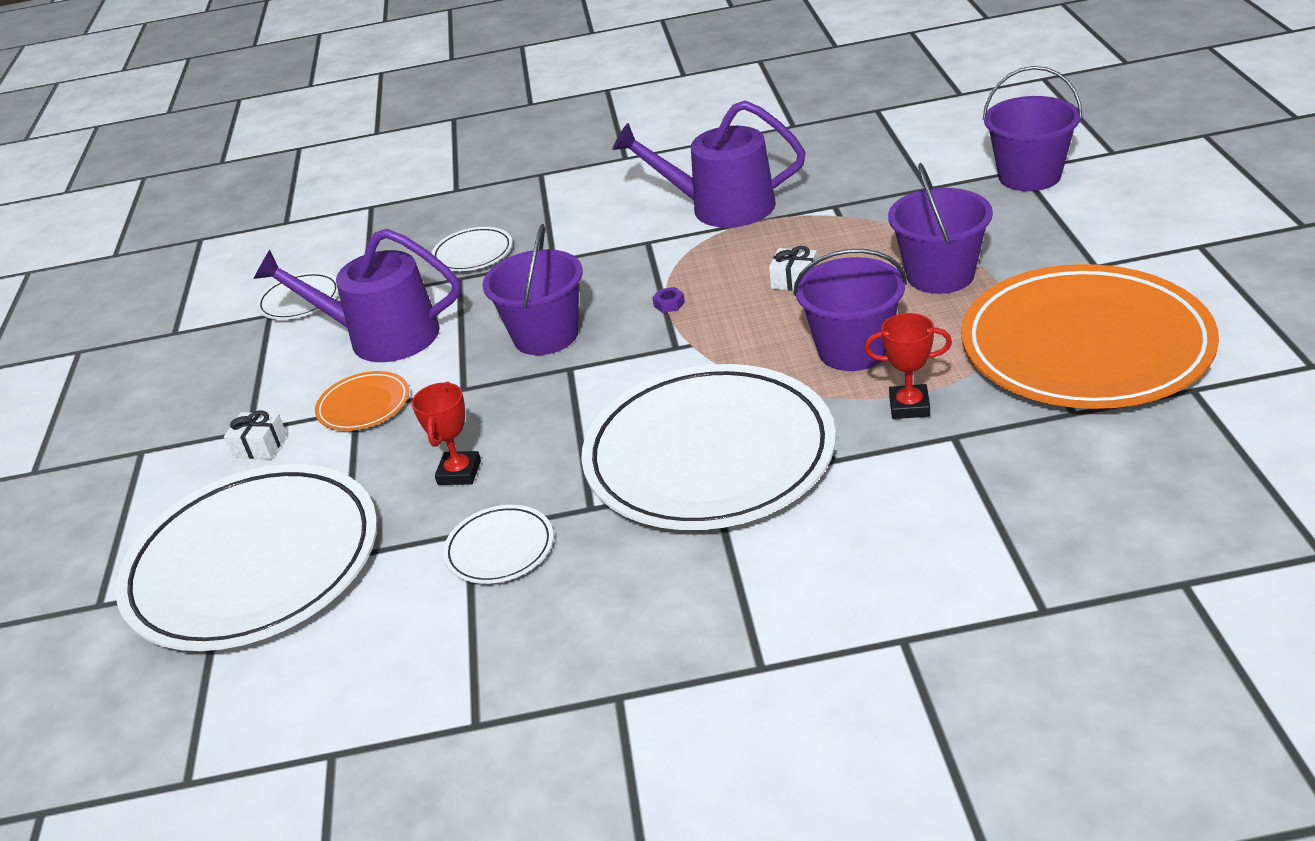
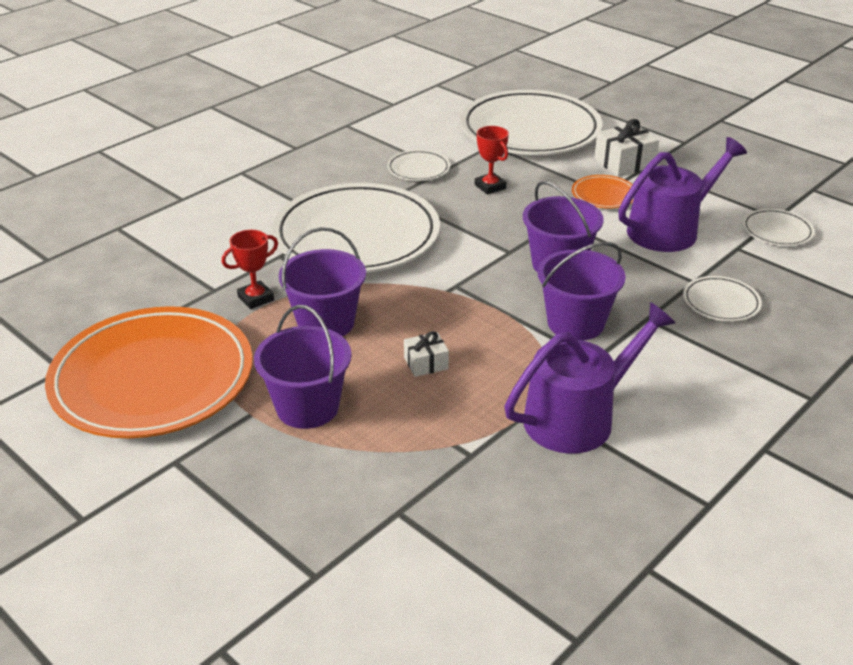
camera: 135 degrees right, 0 degrees up
white gift [224,411,287,459] -> white gift [594,119,659,177], size x1.68
purple nut [652,287,685,313] -> none
purple bucket [982,66,1082,191] -> purple bucket moved to [538,242,626,340]

